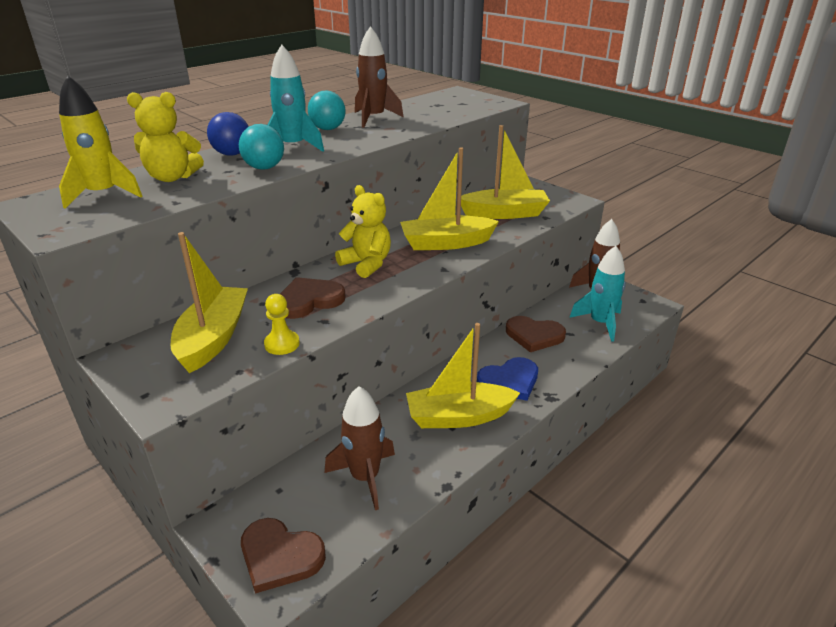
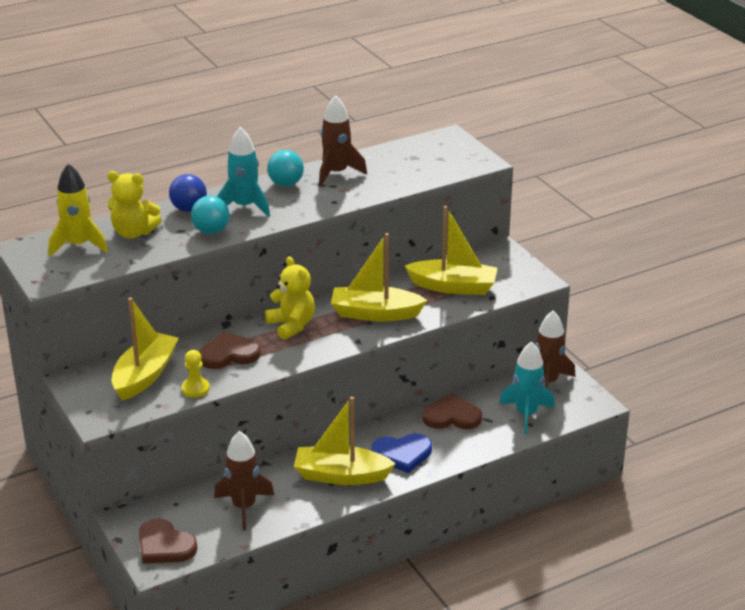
camera: 15 degrees right, 0 degrees up
brown heart [506,316,566,352] -> brown heart turned 150 degrees clockwise [422,393,482,429]

